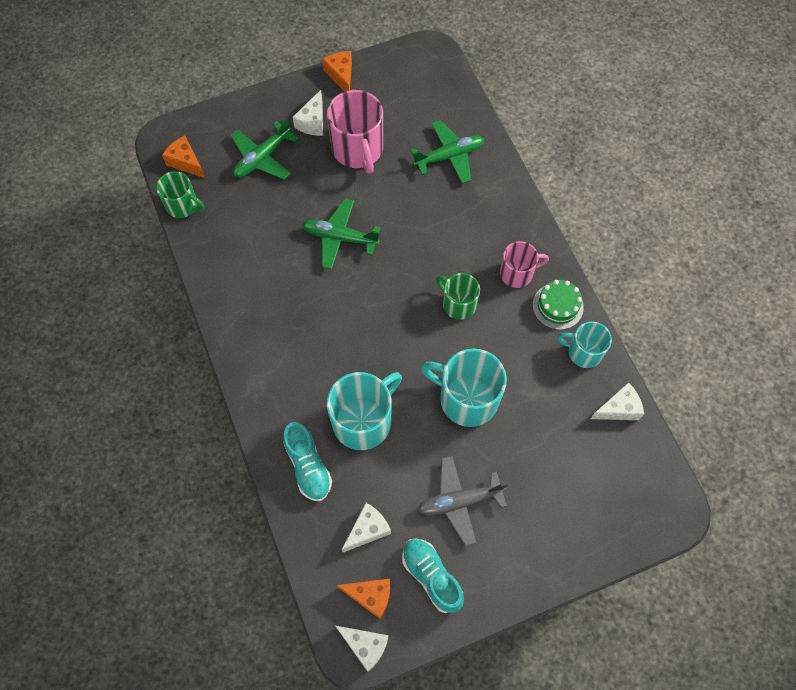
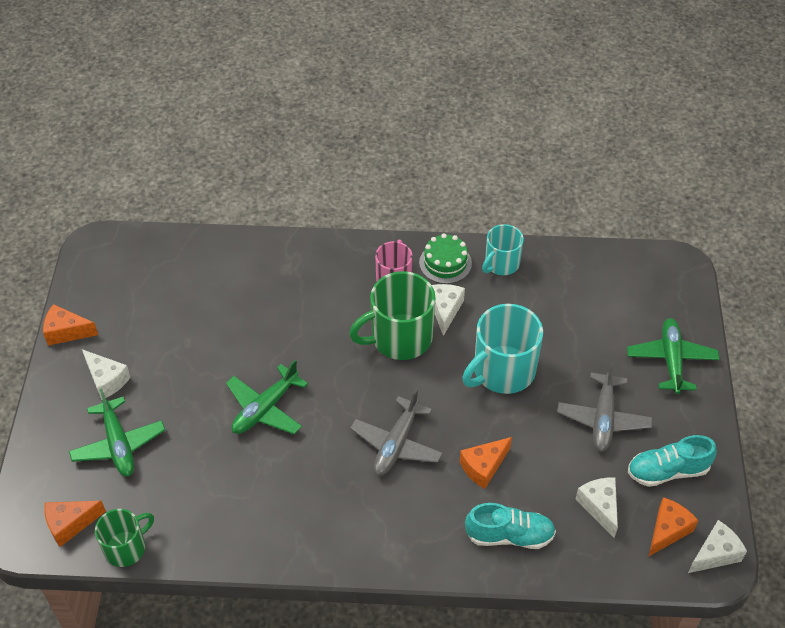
camera: 65 degrees left, 15 degrees down
pink mug [327,90,383,174] -> none
turquoise mug [327,372,402,450] -> orange cheese [460,437,512,489]
green plane [410,120,484,184] -> green plane moved to [627,318,720,394]
green mug [436,273,480,320] -> green mug [349,271,435,360], size x1.66
white cheese [591,382,644,420] -> white cheese moved to [432,284,465,336]
none -> grey plane [350,389,442,476]

